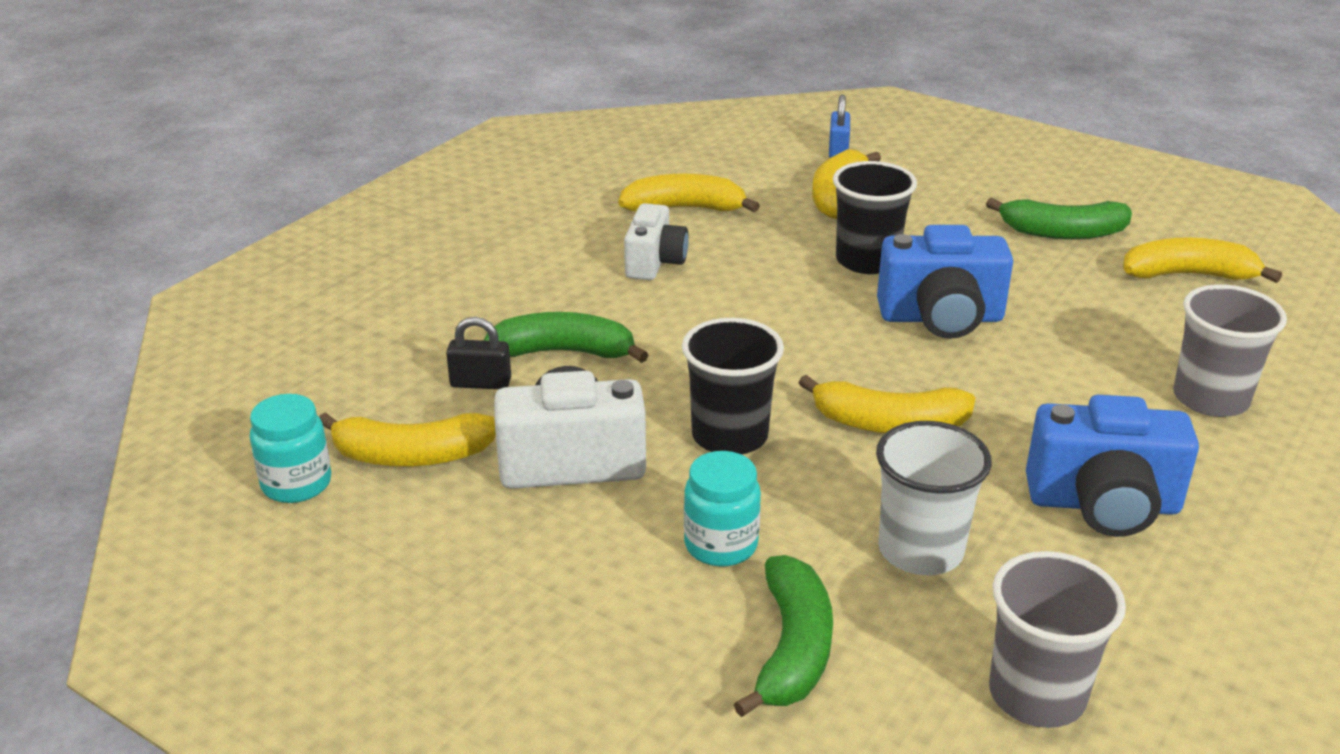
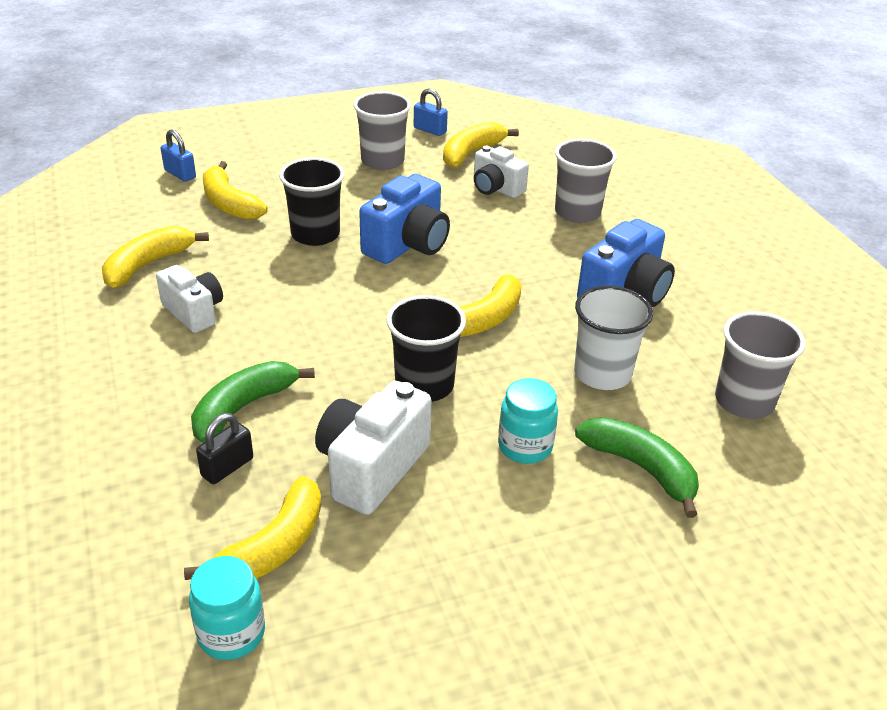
camera: 55 degrees left, 5 degrees up
green banana [986,197,1132,240] -> grey cup [354,91,411,170]
none -> blue padlock [414,88,448,136]
none -> white camera [474,146,529,198]

